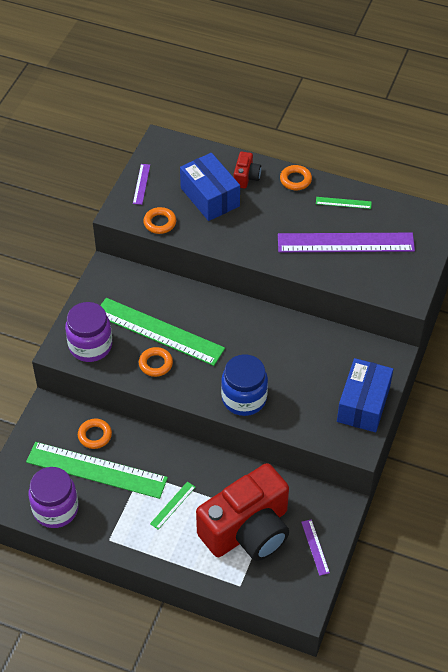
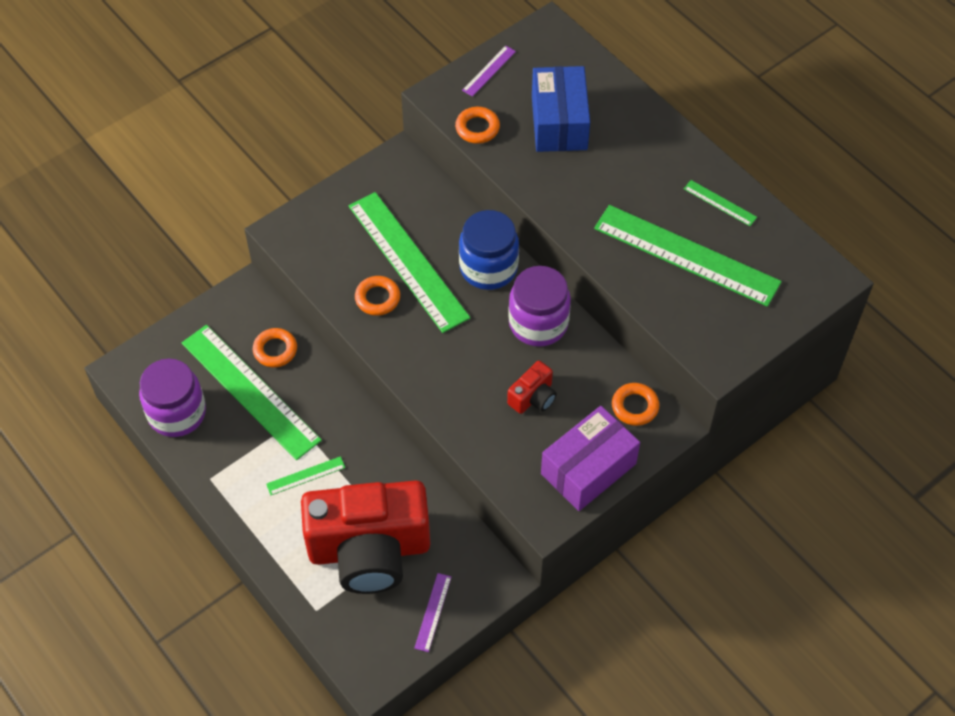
camera: 30 degrees right, 5 degrees up
purple jar [65,302,112,362] -> purple jar moved to [508,266,571,347]
blue jar [221,354,268,416] -> blue jar moved to [459,210,519,290]
red camera [234,152,261,189] -> red camera moved to [507,361,557,414]
purple ruler [278,233,415,252] -> green ruler [594,205,782,307]
orange ring [280,165,312,190] -> orange ring moved to [612,383,659,426]
blue box [337,358,393,432] -> purple box [541,406,640,511]

